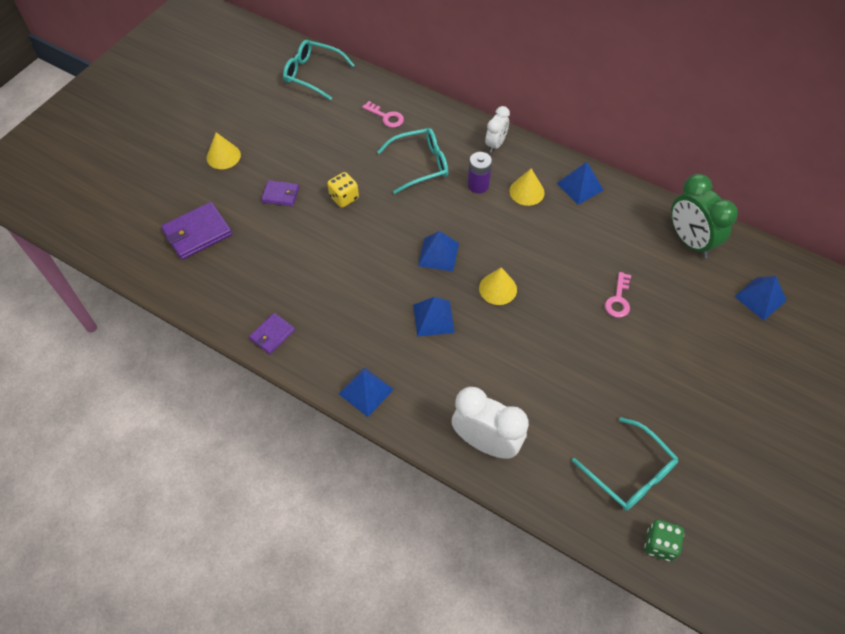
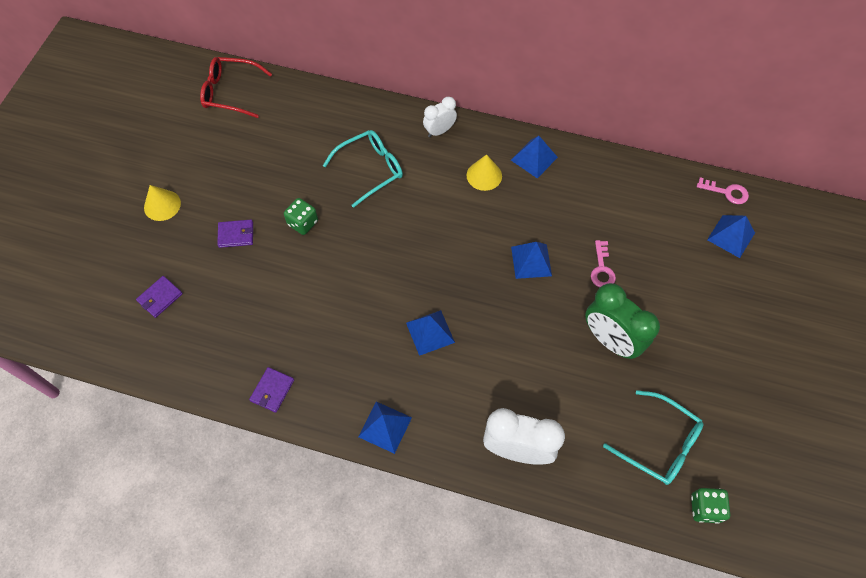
camera: 15 degrees left, 5 degrees up
purple wallet [161,202,232,260] -> purple wallet [136,276,183,318], size x0.59
turquoise glasses [283,40,355,100] -> red glasses [200,57,272,118]
yellow dice [327,172,359,208] -> green dice [284,198,318,235]
pink key [362,101,404,128] -> pink key moved to [697,177,749,204]
blue pyramid [418,231,459,272] -> blue pyramid moved to [511,242,552,279]
purple battery [468,152,492,193] -> none
yellow cone [479,267,517,305] -> none
white clock [485,106,510,153] -> white clock turned 135 degrees counterclockwise [423,97,457,137]
green clock [671,174,738,258] -> green clock moved to [585,283,660,359]

